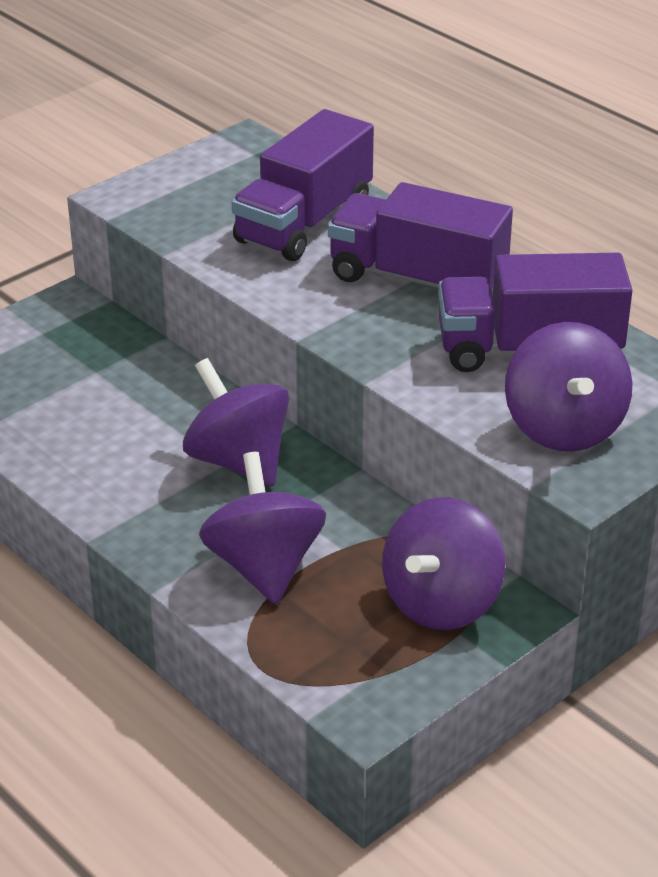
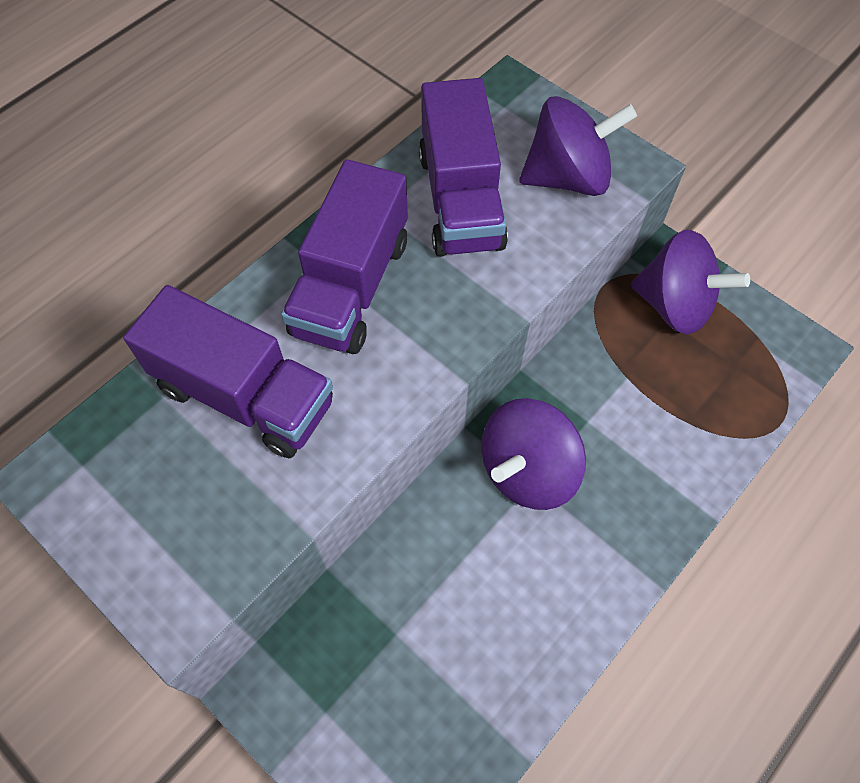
camera: 95 degrees left, 25 degrees up
purple spinning top [199,452,326,604] -> none

